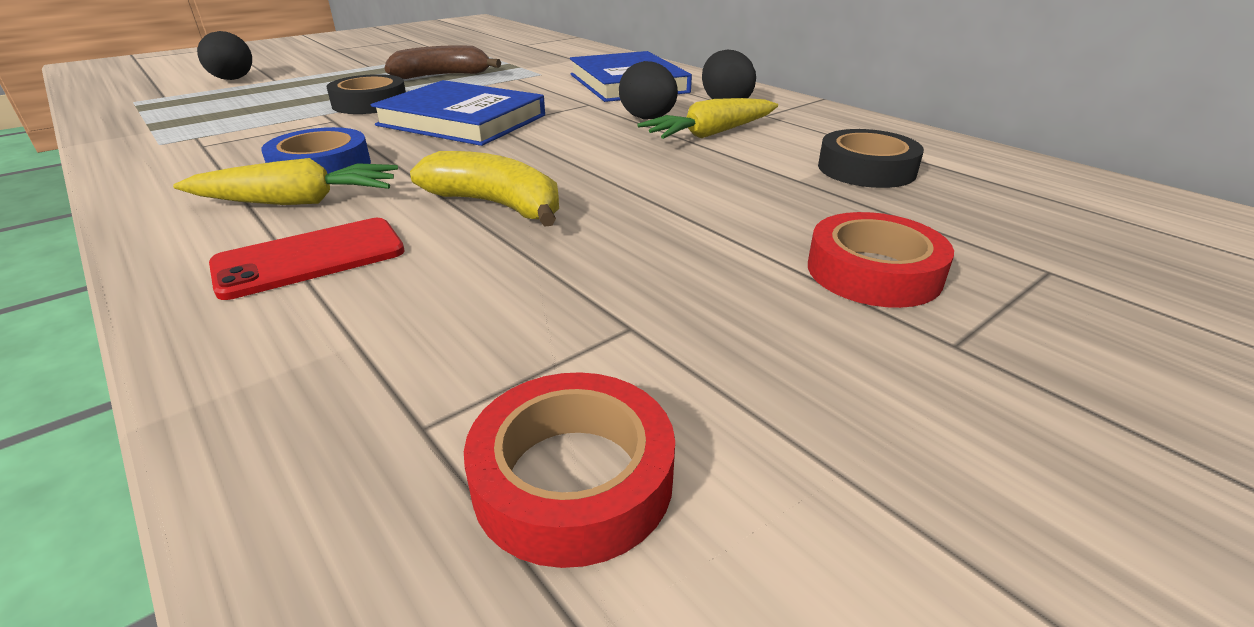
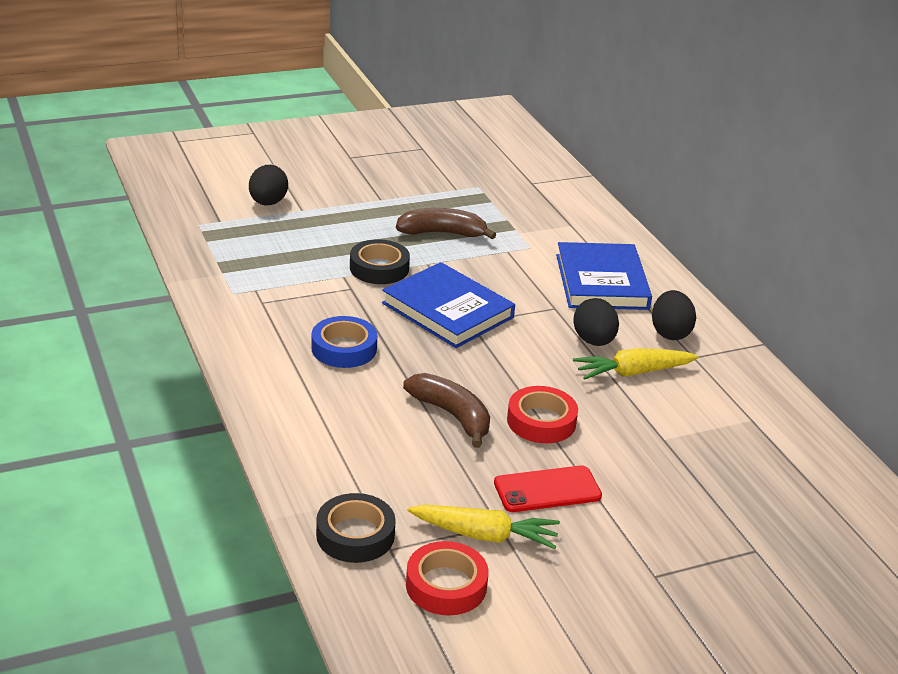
camera: 15 degrees right, 0 degrees up
yellow carrot [173,158,398,205] -> yellow carrot moved to [407,505,560,549]
red phone [209,218,405,300] -> red phone moved to [494,465,602,512]
yellow banana [410,151,559,227] -> brown banana [403,373,490,448]
red tape [808,212,954,308] -> red tape moved to [507,386,578,443]
black tape [818,129,924,188] -> black tape moved to [316,493,396,563]

